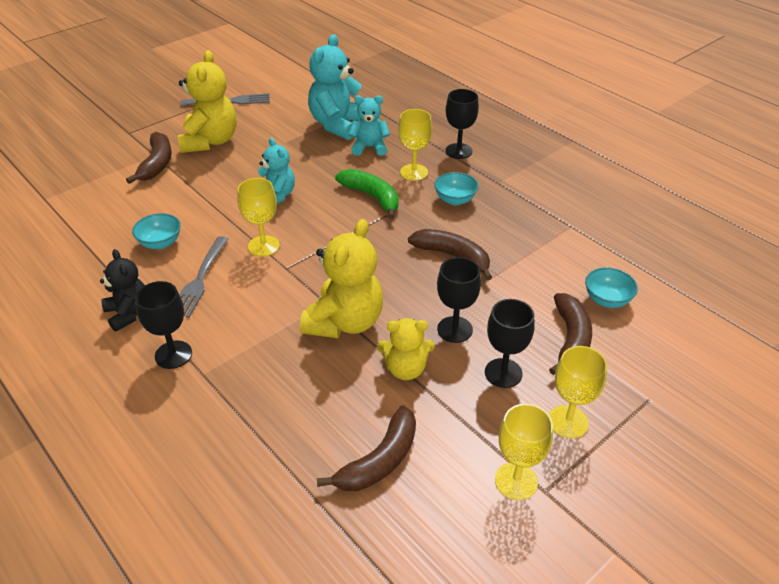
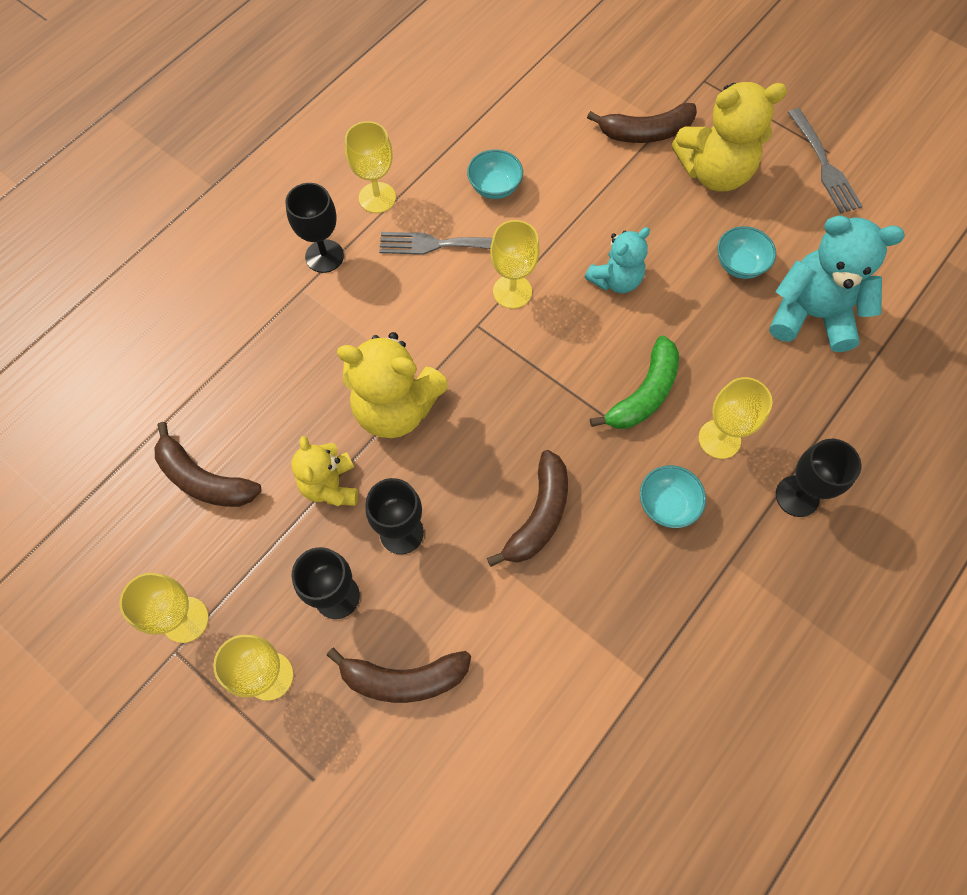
camera: 80 degrees right, 25 degrees up
black teddy bear [100,249,145,332] -> yellow goblet [345,121,396,213]
turquoise teddy bear [348,95,390,156] -> none
turquoise bowl [585,267,638,308] -> turquoise bowl moved to [717,226,776,279]

